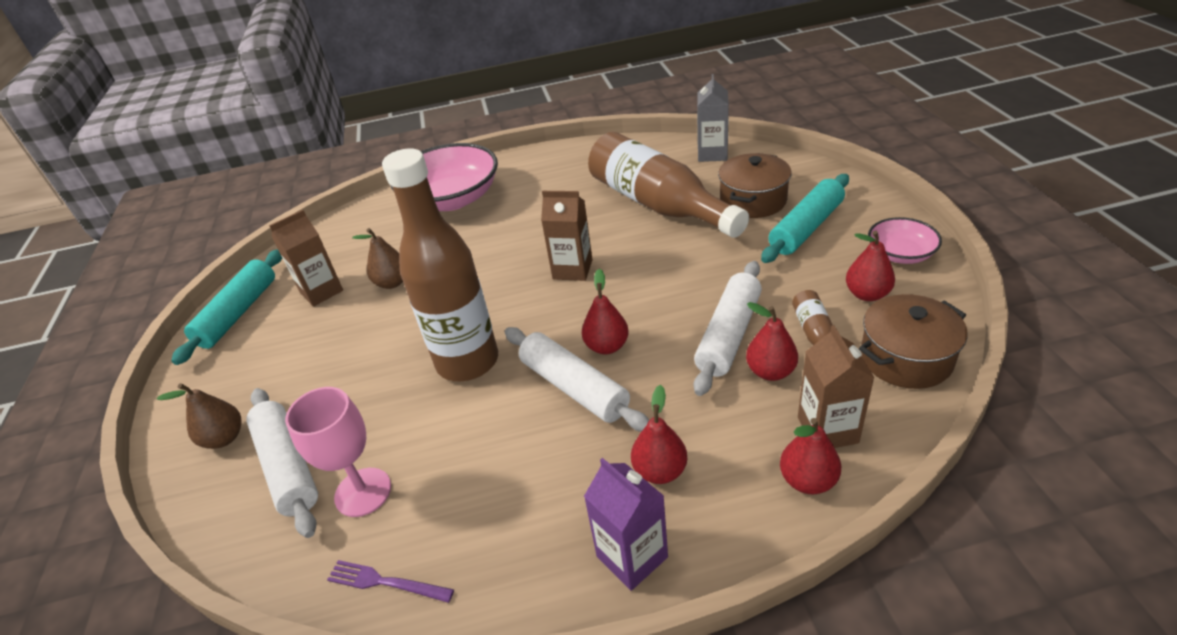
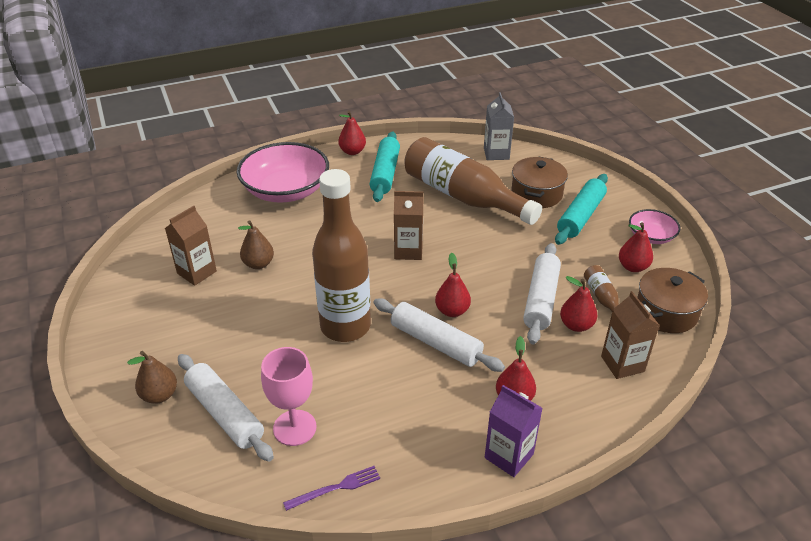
camera: 15 degrees left, 0 degrees up
turquoise rolling pin [171,249,282,365] -> turquoise rolling pin moved to [370,132,400,202]
purple fork [327,560,454,603] -> purple fork turned 150 degrees clockwise [283,466,380,511]
red pear [780,418,841,494] -> red pear moved to [338,111,366,155]

